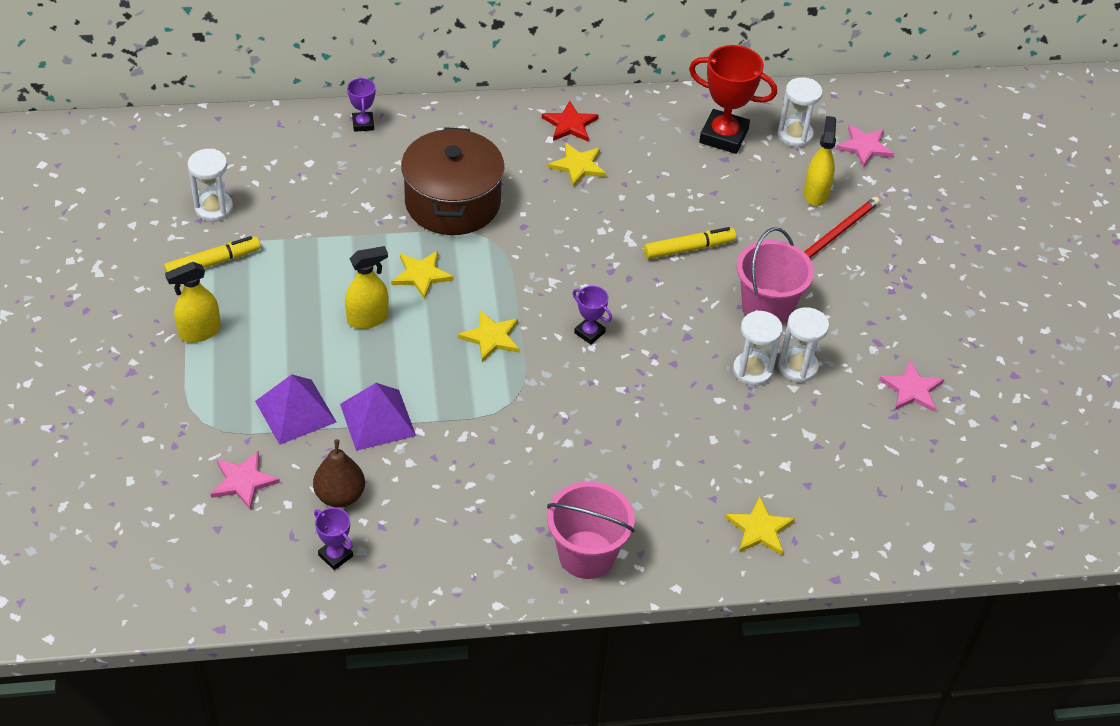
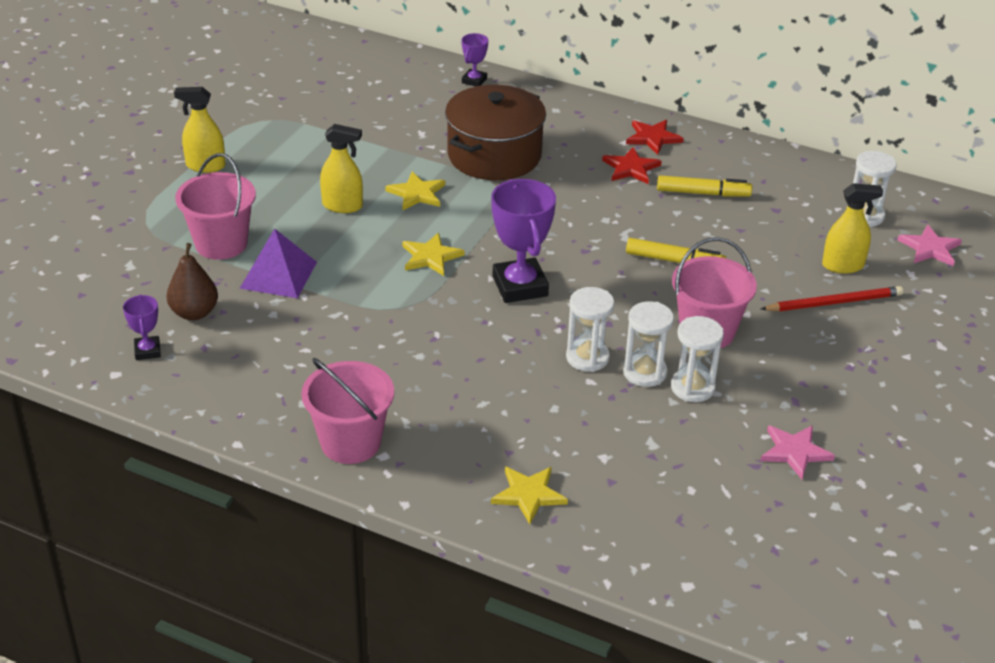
camera: 35 degrees right, 10 degrees down
yellow marker [164,236,260,272] -> yellow marker moved to [657,175,752,197]
white hourglass [188,149,233,222] -> white hourglass moved to [566,287,615,372]
pink star [211,451,280,510] -> none
purple pyramid [255,374,337,445] -> pink bucket [175,153,256,260]
yellow star [548,143,606,187] -> red star [602,147,661,184]
purple trophy [573,286,612,344] -> purple trophy [491,179,556,303], size x1.97
red trophy [689,45,777,154] -> none
yellow spray bottle [804,116,836,206] -> yellow spray bottle turned 45 degrees clockwise [822,183,883,274]

